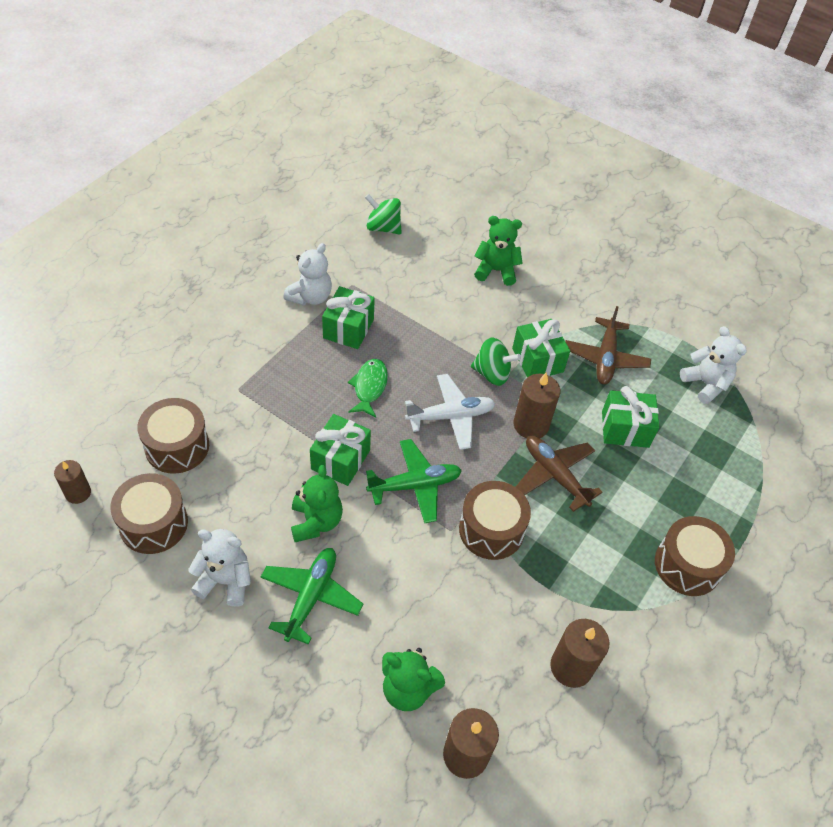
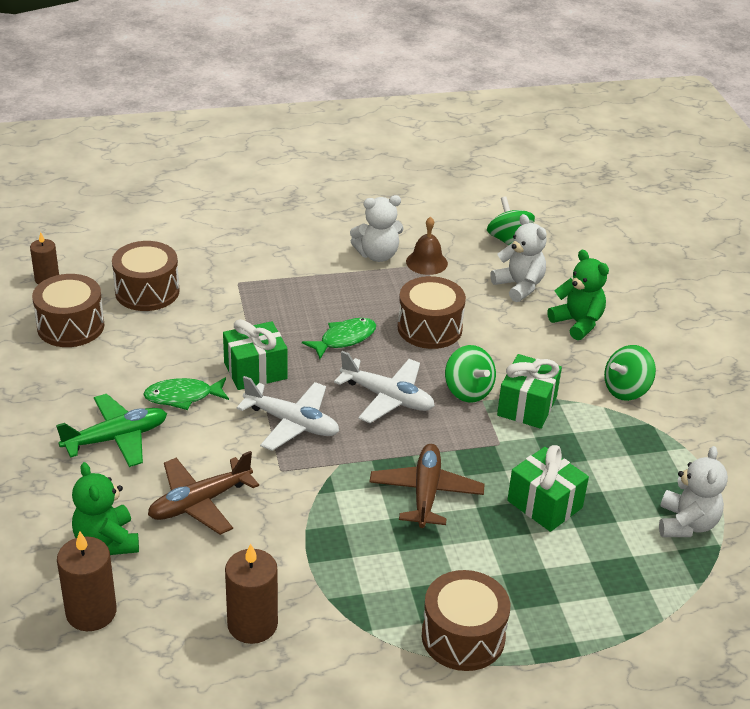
camera: 45 degrees right, 15 degrees down
white teddy bear [188,529,251,607] -> white teddy bear moved to [490,214,547,302]
green teddy bear [291,465,343,542] -> green fish [143,377,229,410]
green gift [322,286,375,349] -> none
green plane [366,439,462,523] -> white plane [236,376,339,451]
brown drum [459,481,531,560] -> brown drum moved to [398,276,466,349]
brown candle [514,373,560,438] -> none
brown plane [565,306,651,385] -> brown plane moved to [148,451,259,535]
none -> brown bell [406,217,448,275]
none -> green spinning top [604,345,656,401]

